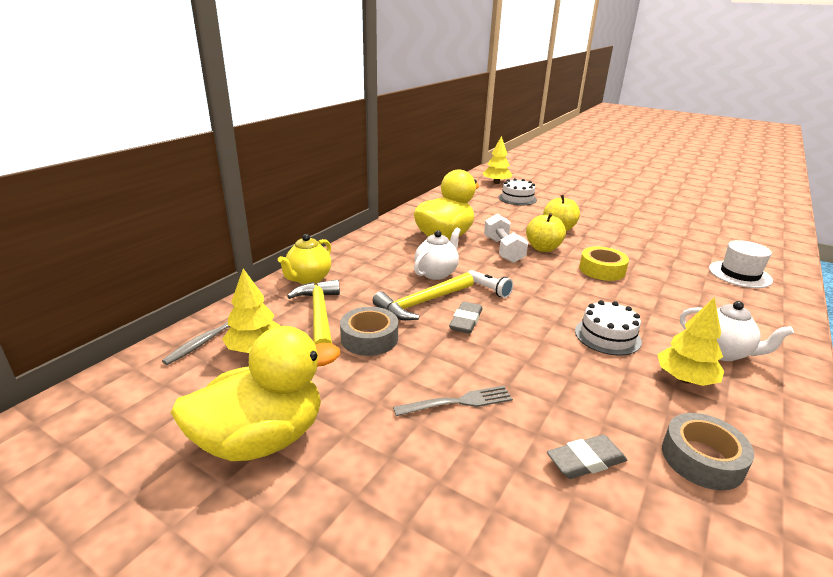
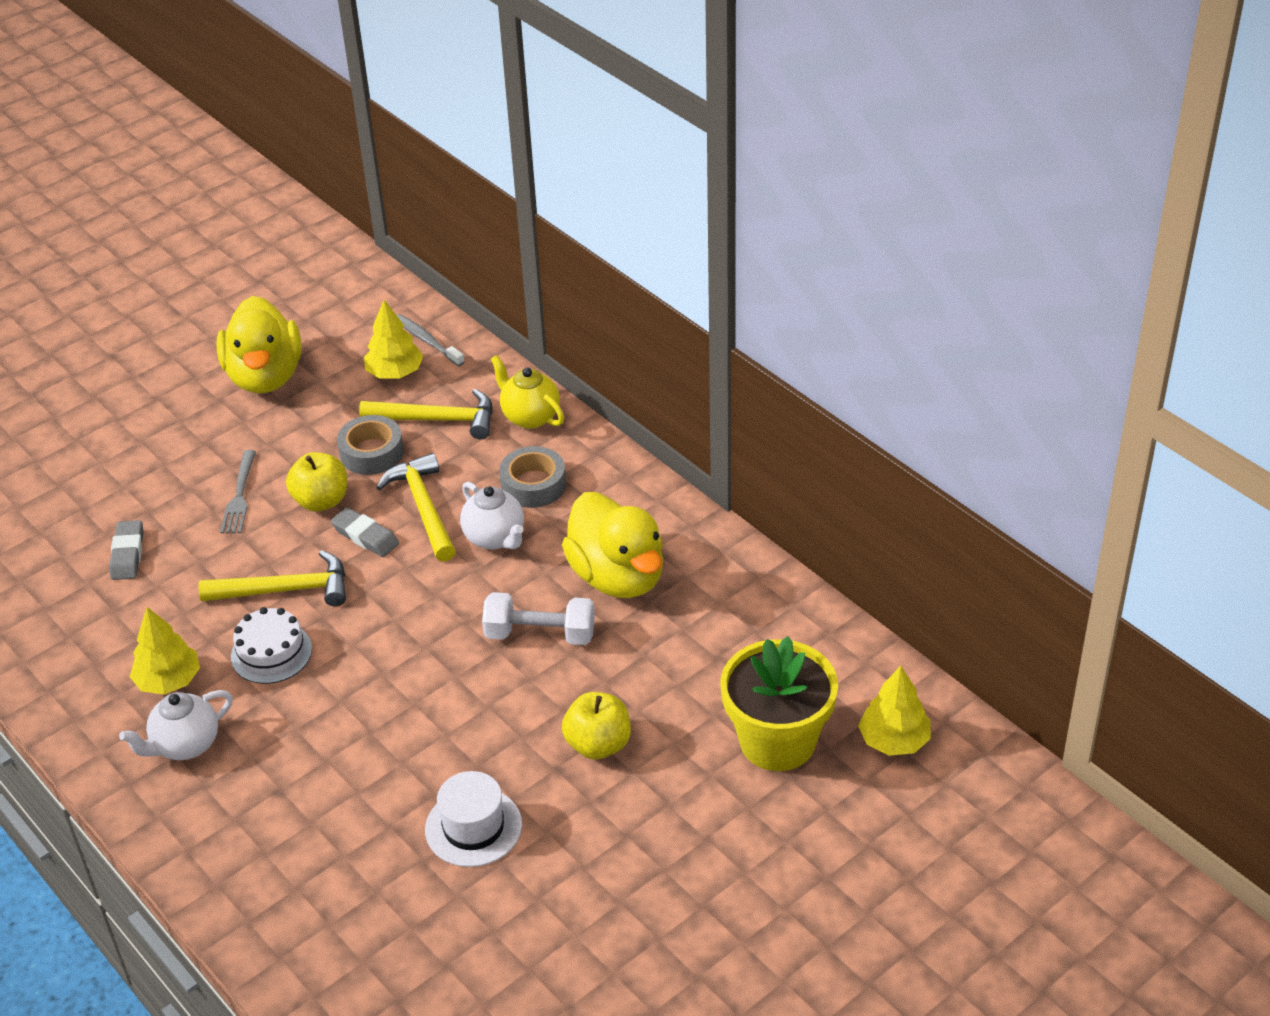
camera: 110 degrees right, 15 degrees up
white flashlight [468,270,513,298] -> none
white cake [499,178,537,205] -> yellow flower pot [720,636,838,771]
yellow apple [526,213,566,252] -> yellow apple moved to [286,452,347,511]
yellow tape [579,247,629,281] -> none
grey tape [662,413,755,490] -> grey tape moved to [499,446,566,508]
white hat [709,240,773,288] -> white hat moved to [425,771,522,867]
none -> yellow hammer [199,550,346,606]

